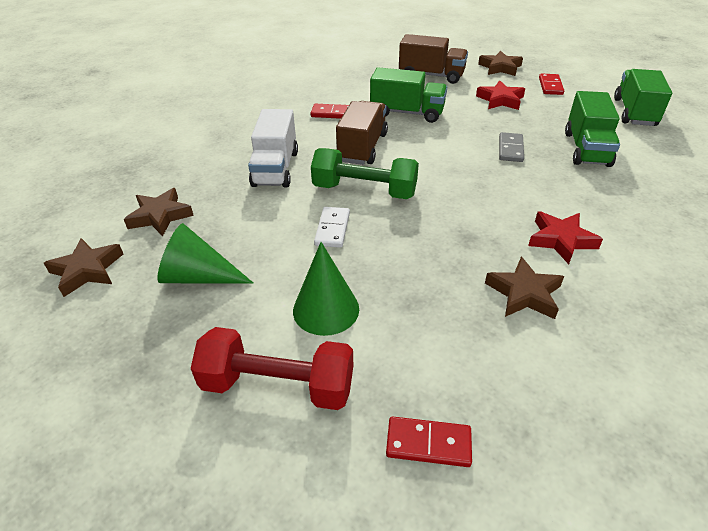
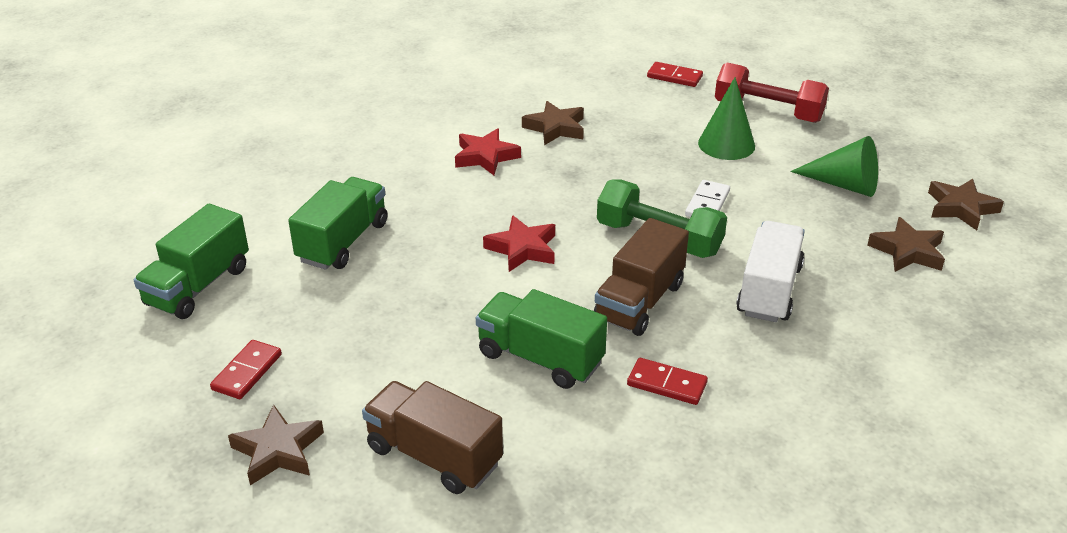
camera: 165 degrees left, 5 degrees down
red star [476,80,525,110] -> red star moved to [483,215,555,272]
grey domino [499,132,524,162] -> none

